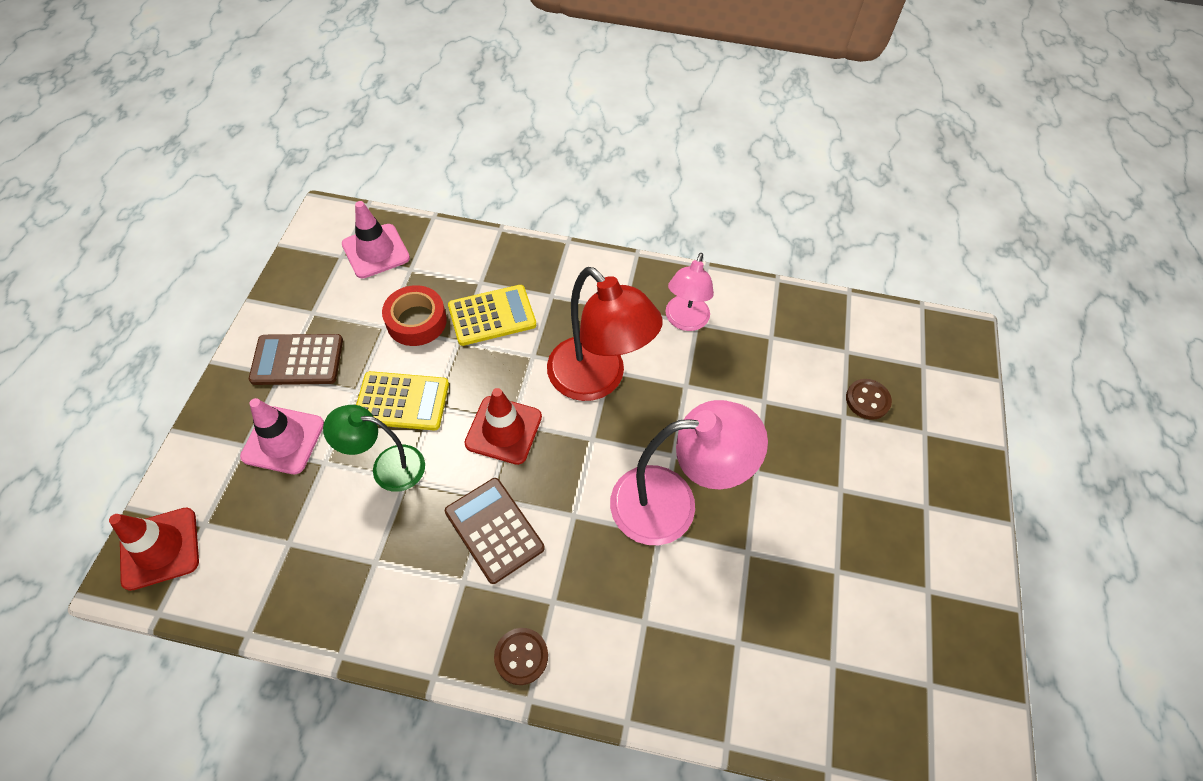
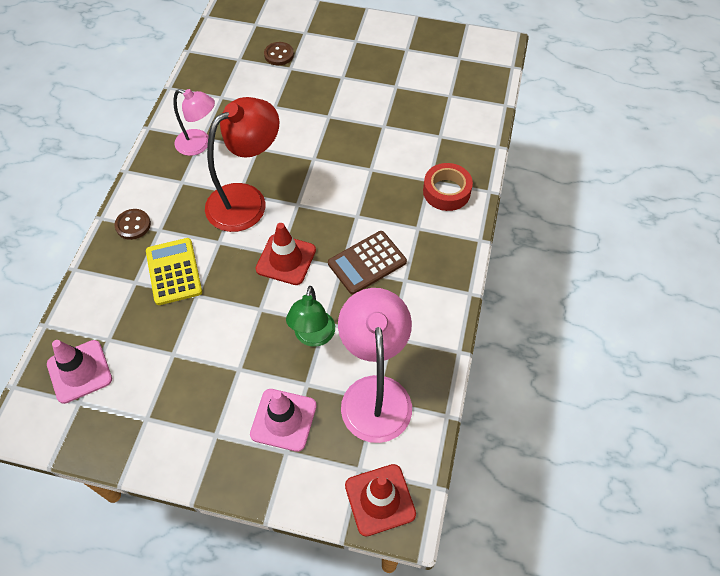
camera: 85 degrees left, 0 degrees up
brown calculator [249,334,343,385] -> none
yellow calculator [356,371,449,430] -> none
red tape [382,285,447,346] -> red tape moved to [423,163,473,211]
brown button [494,628,548,685] -> brown button moved to [115,209,151,240]
pink lamp [610,400,768,545] -> pink lamp moved to [338,288,412,443]

